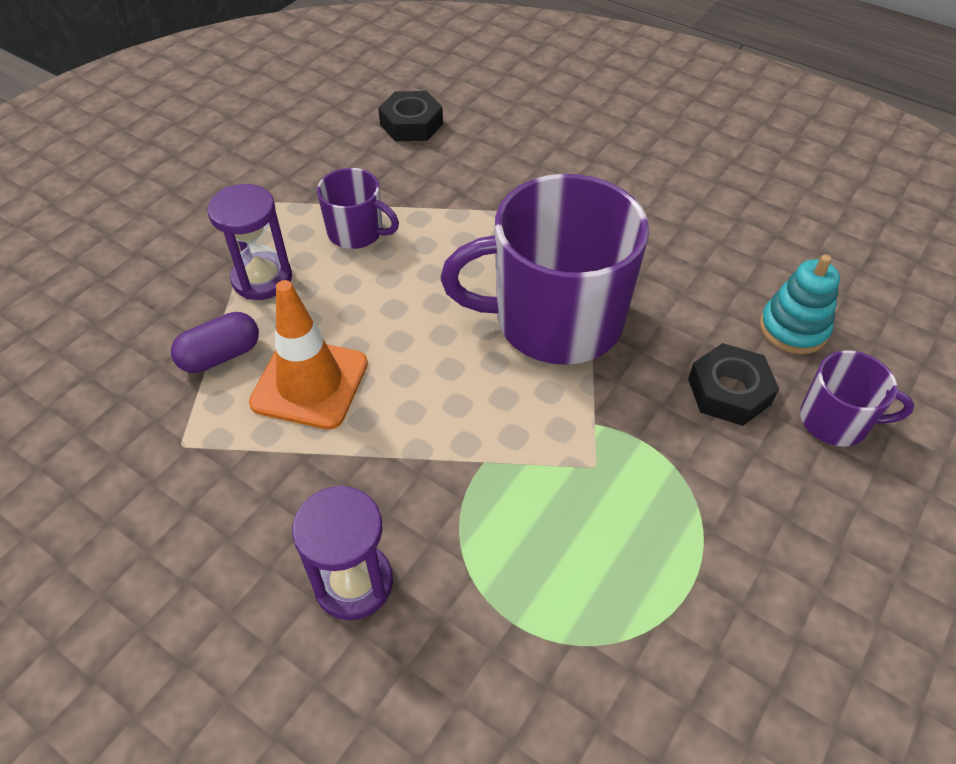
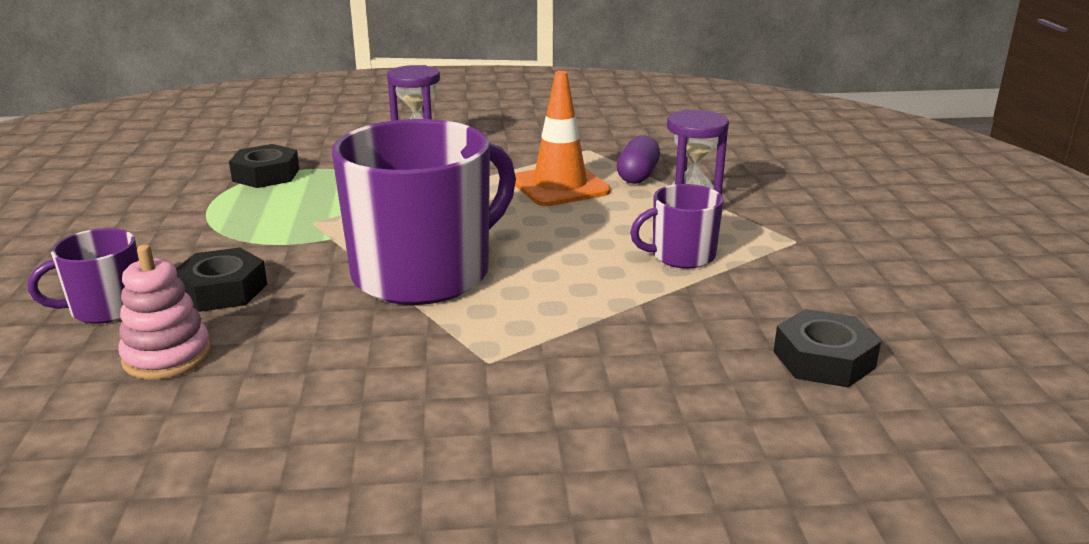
camera: 140 degrees right, 25 degrees down
turquoise stacking toy [760,254,840,354] -> pink stacking toy [118,244,211,379]
none -> black nut [229,144,299,188]

